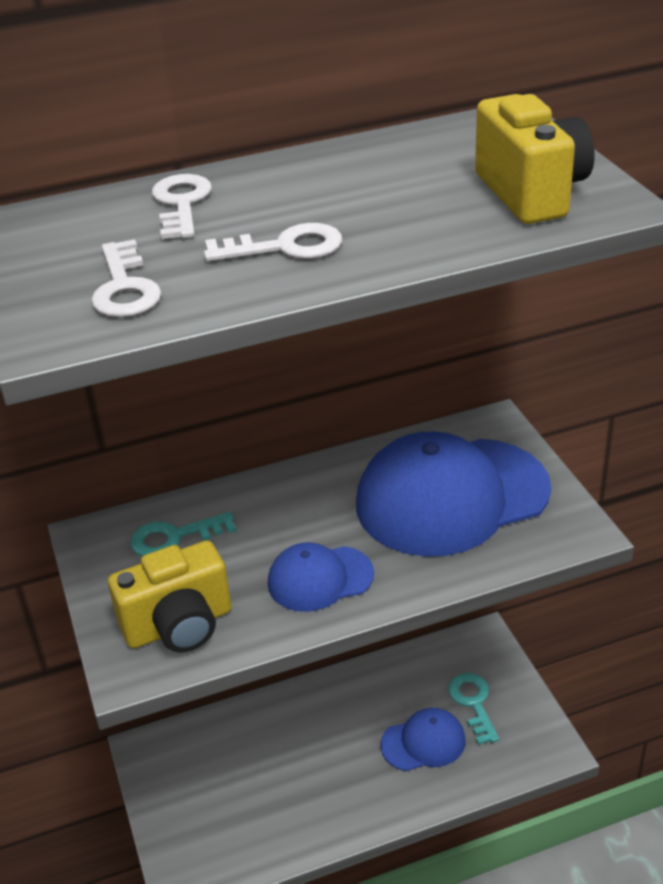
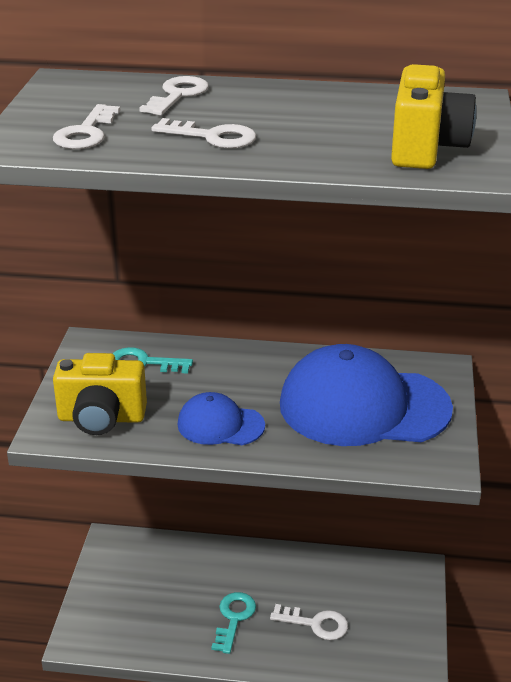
camera: 25 degrees right, 5 degrees down
blue cap [380,708,466,771] -> white key [270,604,348,640]
turquoise key [448,673,499,745] -> turquoise key moved to [211,592,256,654]

